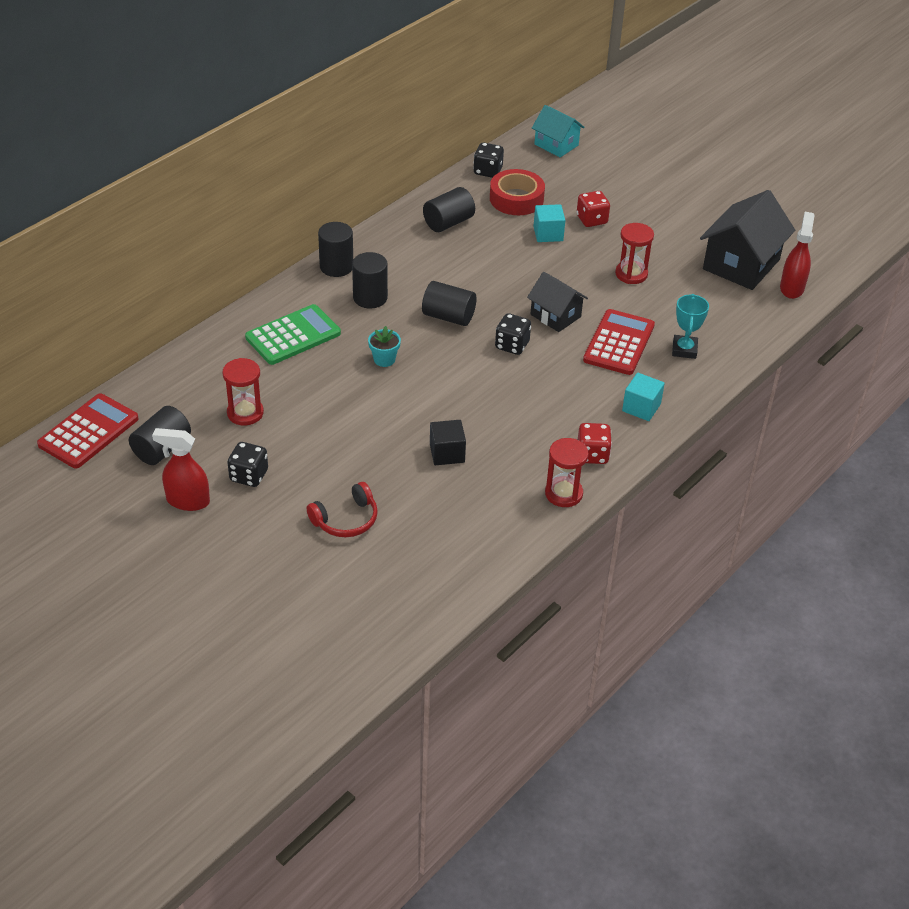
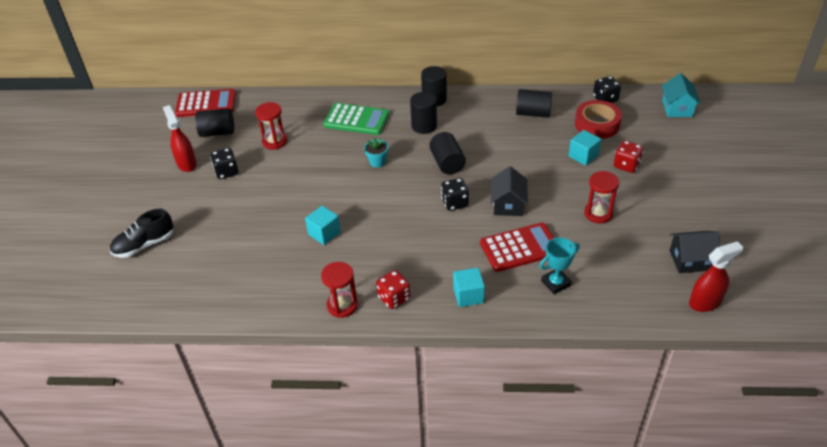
camera: 55 degrees right, 0 degrees up
red headphones [307,482,378,537] -> none
black cube [430,420,466,465] -> turquoise cube [305,206,341,245]
black house [700,190,795,290] -> black house [670,231,720,273], size x0.59
none -> black shoe [110,209,173,258]

